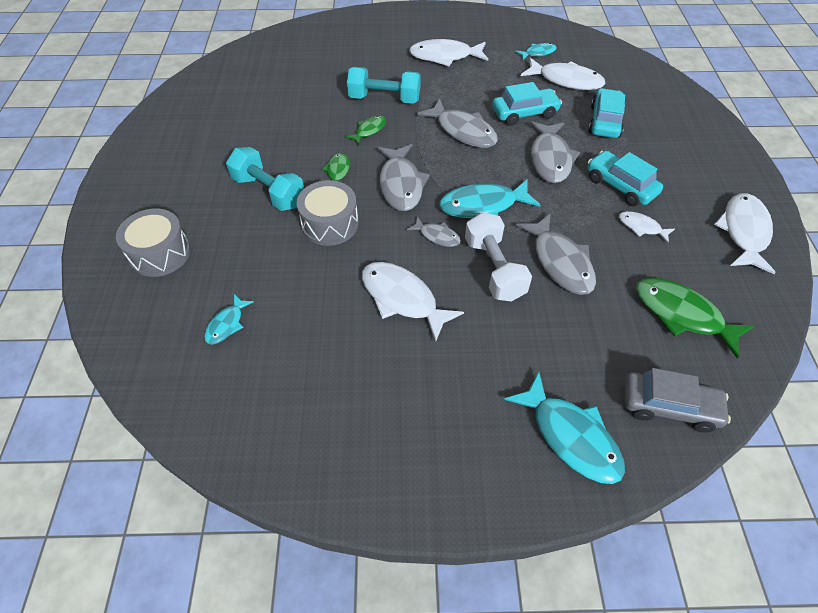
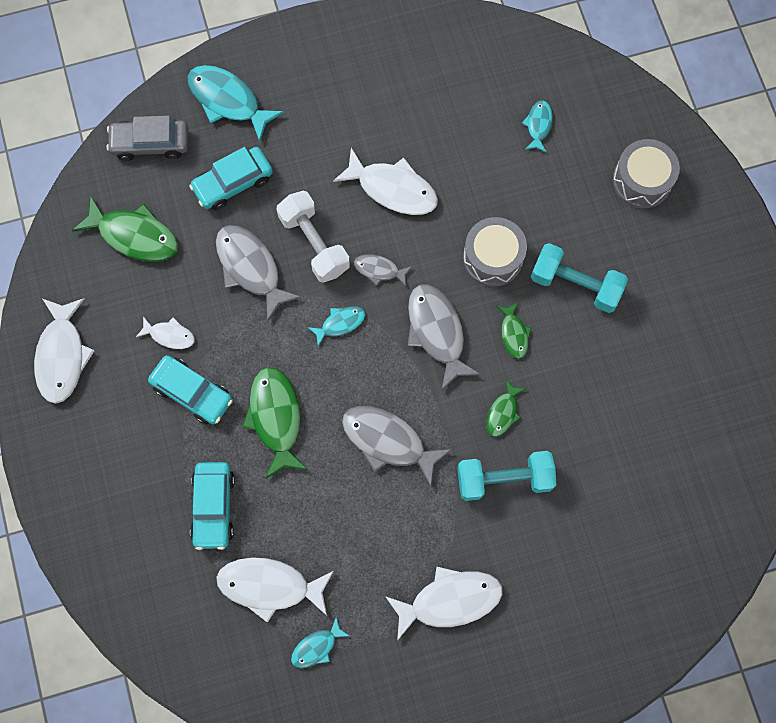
camera: 165 degrees right, 20 degrees up
turquoise fish [439,179,540,218] -> turquoise fish [308,306,365,346], size x0.54
turquoise car [492,82,562,126] -> turquoise car moved to [189,147,273,210]
grey fish [530,121,580,183] -> green fish [242,367,308,479]

